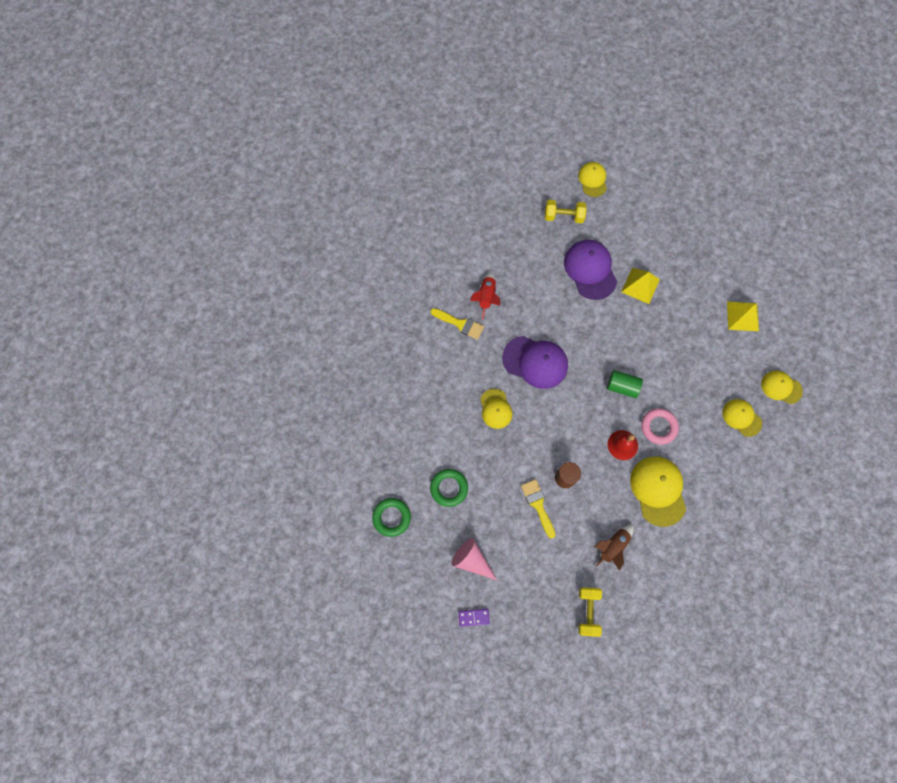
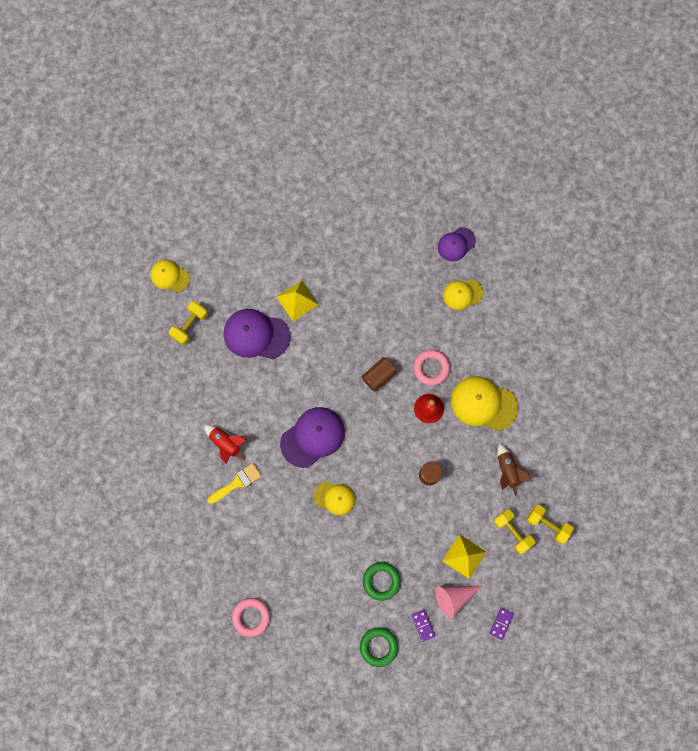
camera: 60 degrees left, 5 degrees up
yellow brush [521,479,555,539] -> none
green cylinder [607,370,643,398] -> brown cylinder [362,357,397,392]
yellow pyramid [727,302,759,331] -> yellow pyramid moved to [442,534,486,579]
yellow cap [761,371,803,404] -> purple cap [438,227,476,262]
none -> pink ring [232,598,270,637]
none -> purple domino [411,610,435,642]
none -> yellow dumbbell [493,509,535,554]

